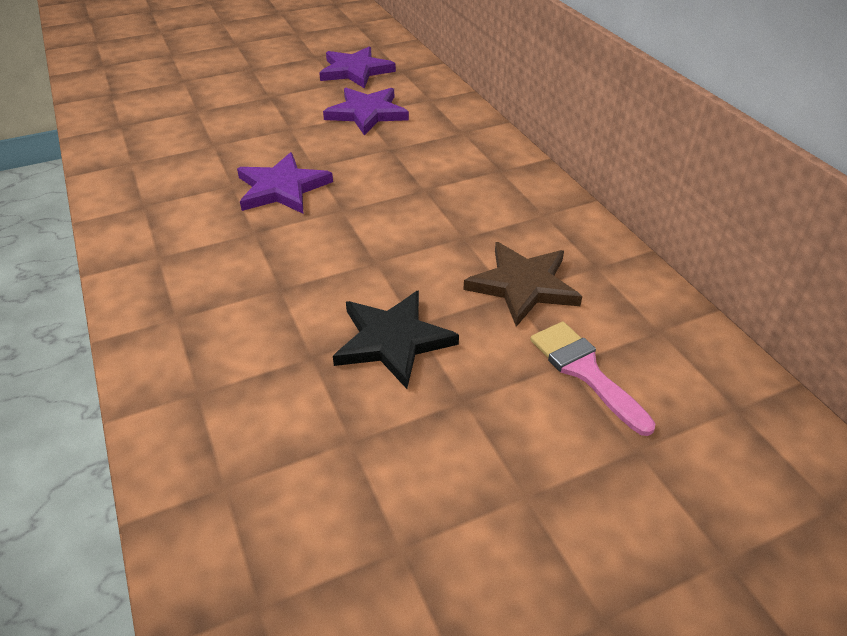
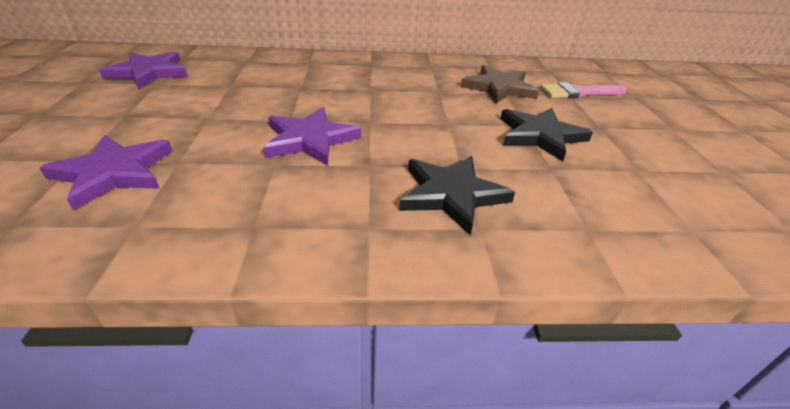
camera: 70 degrees left, 5 degrees down
purple star [323,88,409,136] -> purple star moved to [40,135,172,210]
none -> black star [399,156,515,235]

